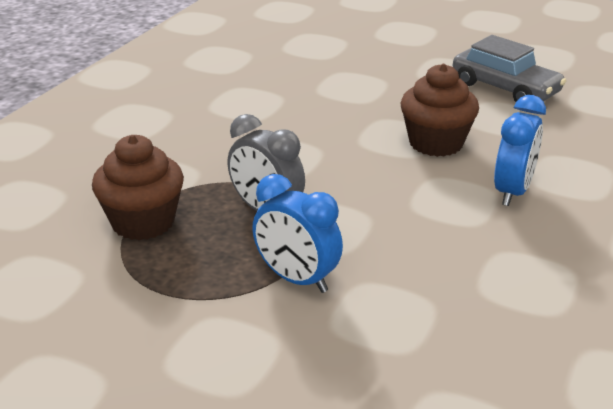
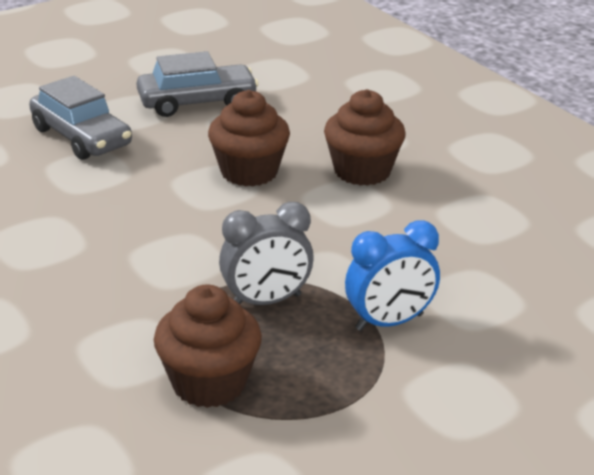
camera: 60 degrees left, 0 degrees up
blue clock [494,95,546,206] -> brown cupcake [324,89,406,186]
none -> grey car [29,76,132,160]

